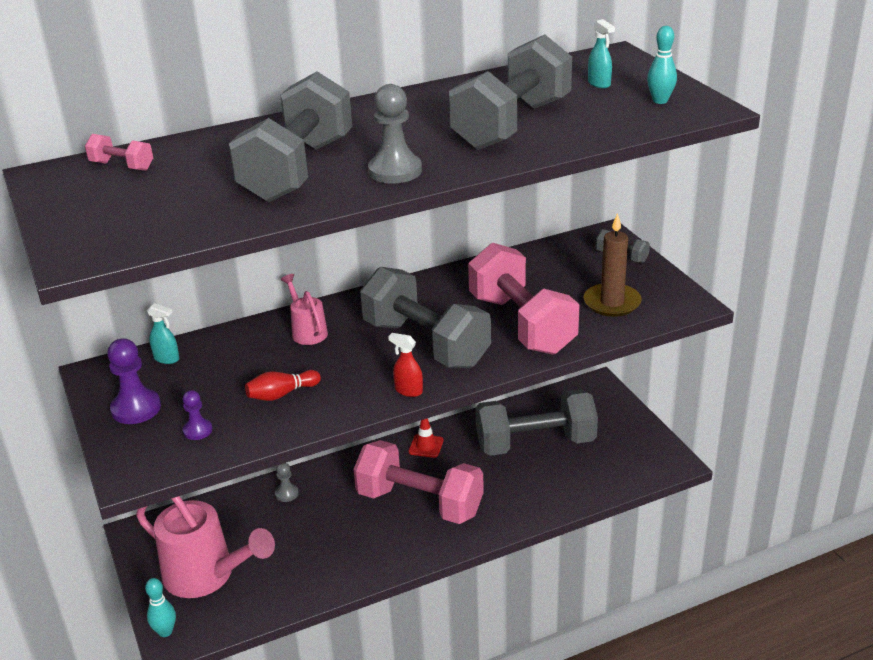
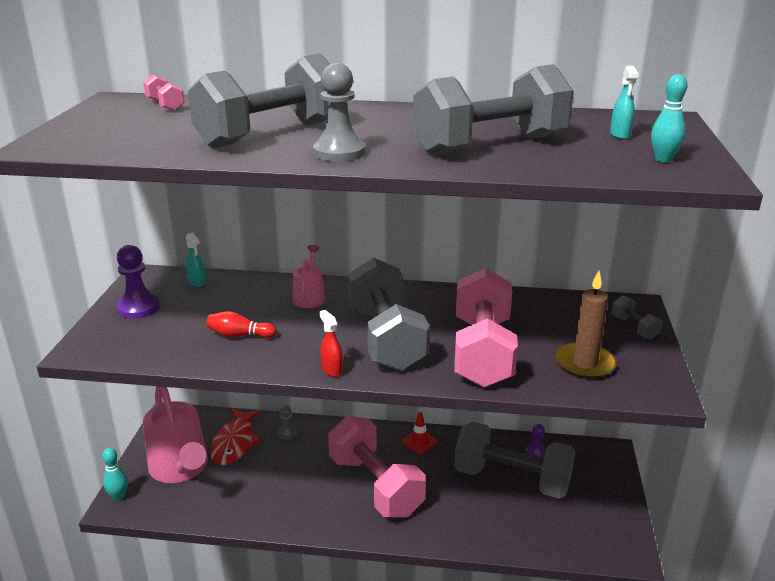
camera: 30 degrees right, 5 degrees down
purple pawn [183,390,212,440] -> purple pawn moved to [525,424,546,458]
none -> red fish [210,408,262,466]

